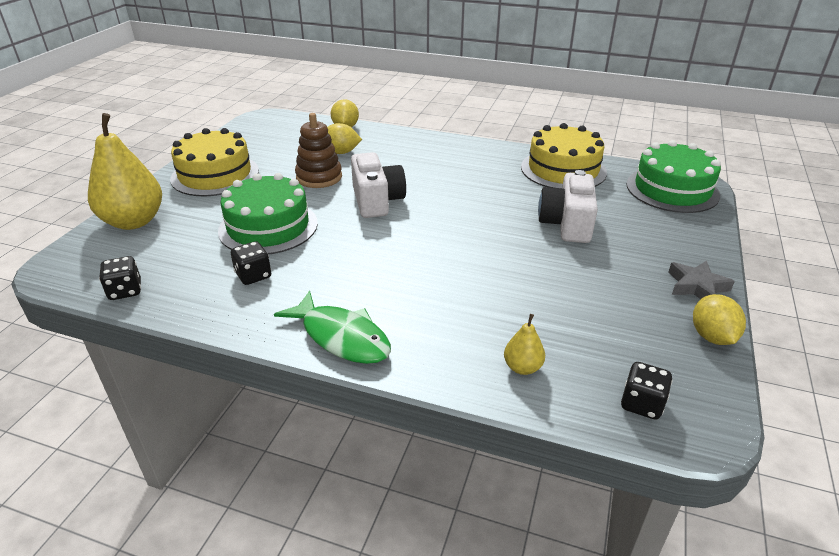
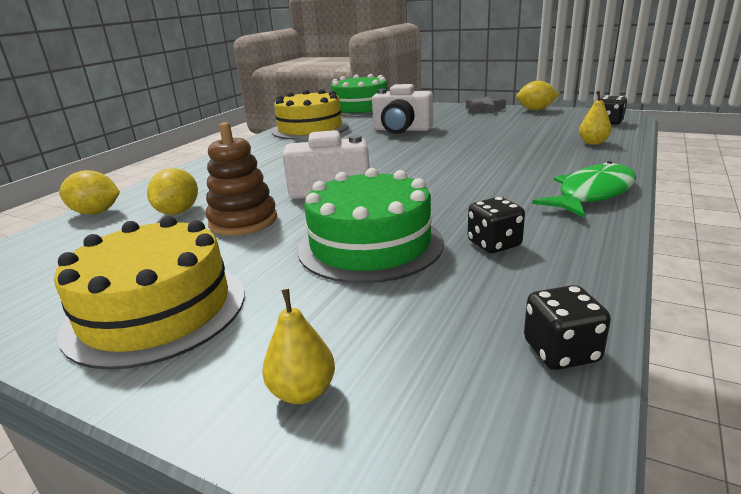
camera: 80 degrees left, 10 degrees down
yellow pear [88,113,162,230] -> yellow pear [262,289,335,404], size x0.45

